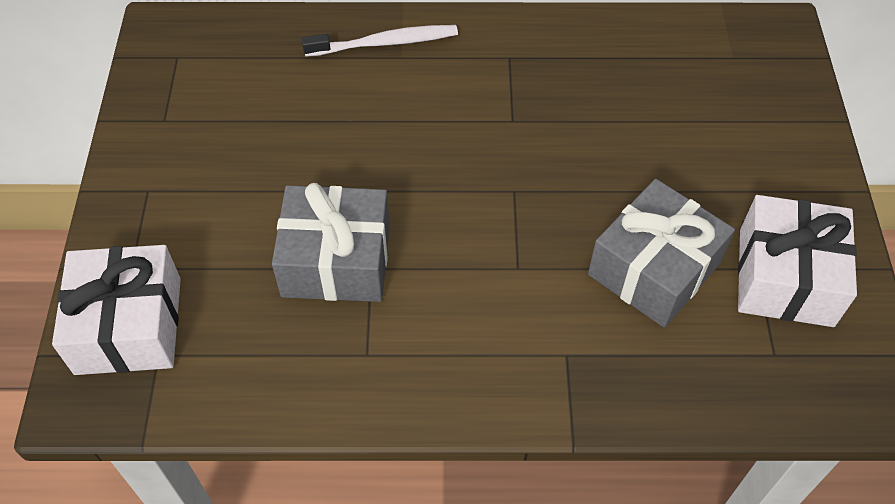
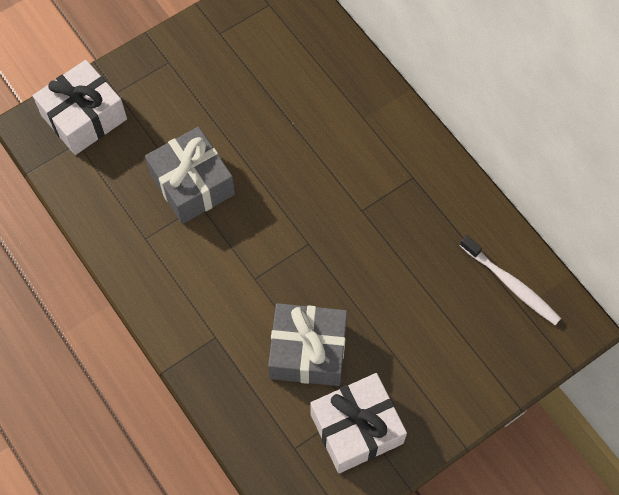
camera: 55 degrees right, 10 degrees up
white toothbrush [302,25,458,57] -> white toothbrush moved to [460,235,561,325]

